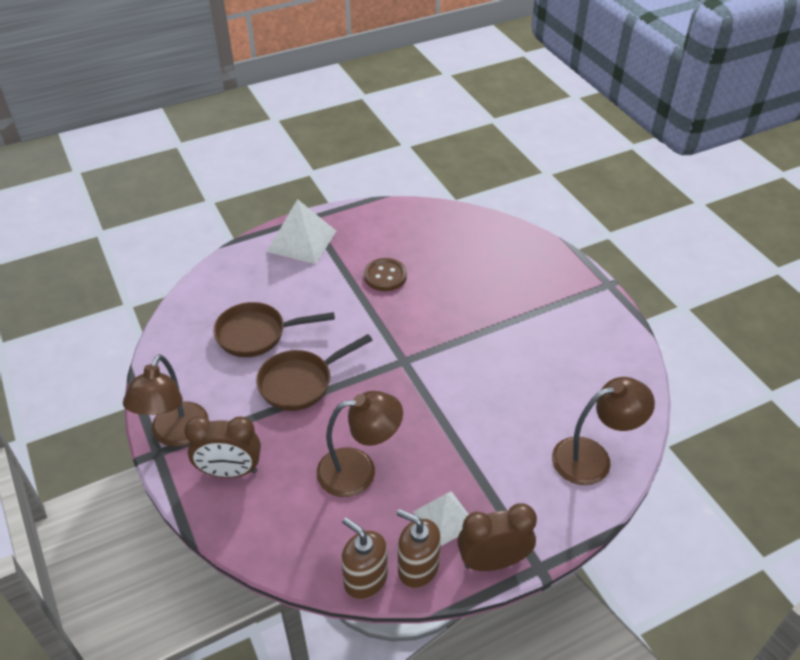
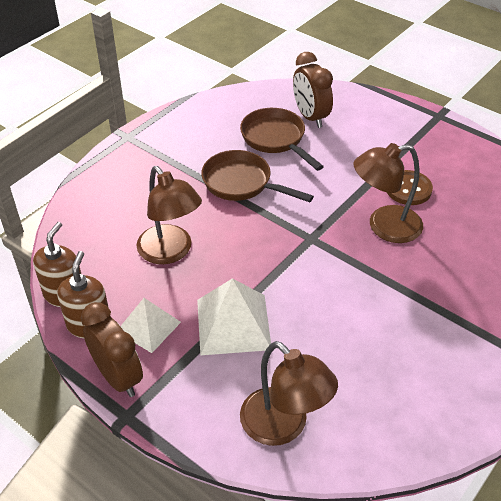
camera: 65 degrees right, 0 degrees up
brown lamp [123,354,208,447] -> brown lamp moved to [353,143,423,243]
brown clock [184,416,261,478] -> brown clock moved to [293,52,333,128]
white pyramid [267,199,336,264] -> white pyramid moved to [197,278,271,355]

